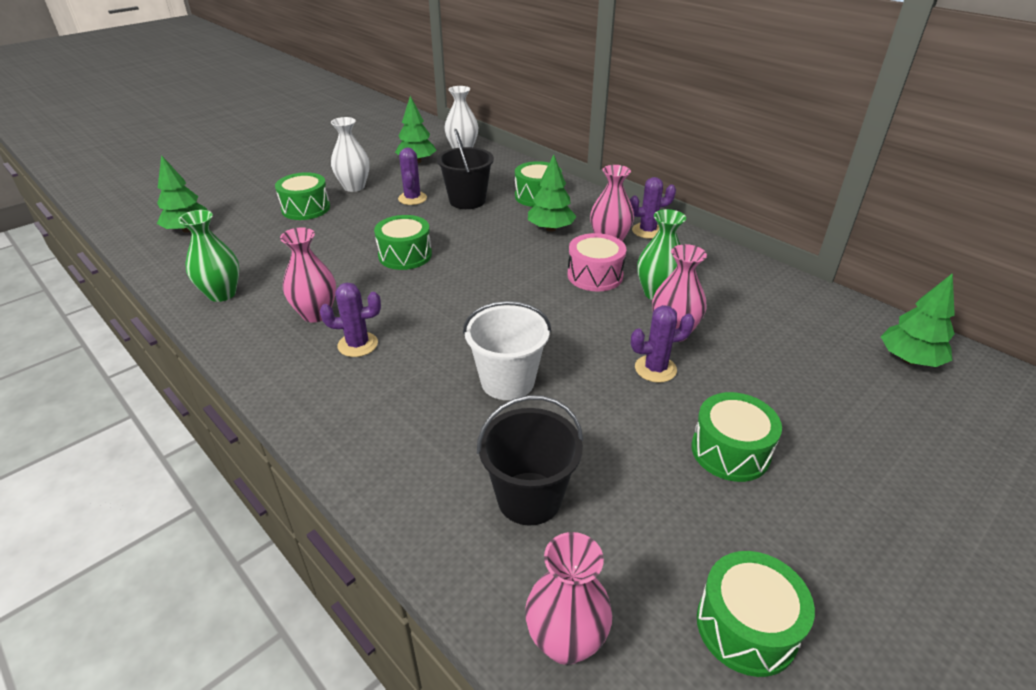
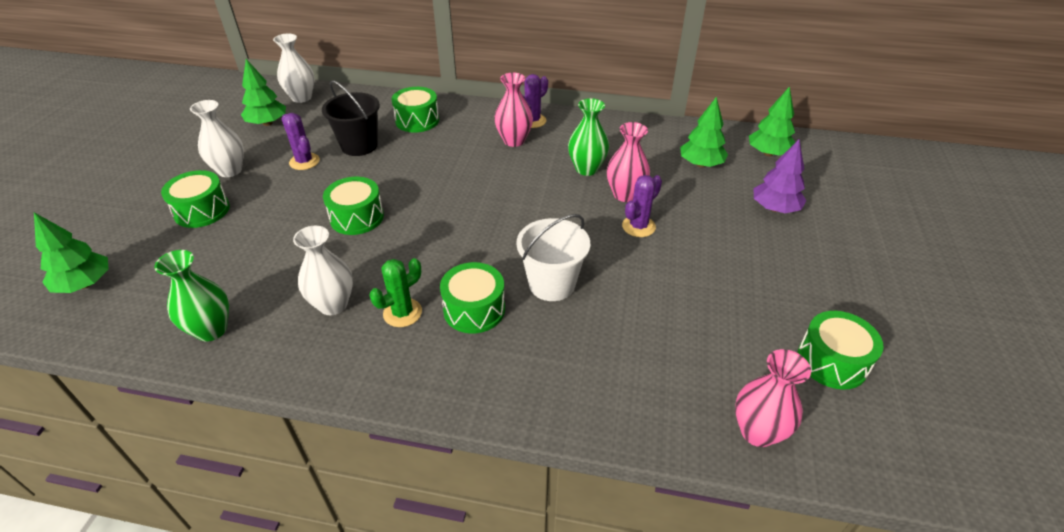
camera: 35 degrees left, 5 degrees up
pink vase [280,227,336,322] -> white vase [293,226,353,315]
purple cactus [320,283,381,357] -> green cactus [370,258,422,327]
black bucket [477,395,583,525] -> none
green tree [528,154,577,232] -> green tree moved to [680,97,728,167]
pink drum [567,233,626,291] -> none
green drum [692,392,782,482] -> green drum moved to [440,262,505,334]
none -> purple tree [754,139,806,213]

